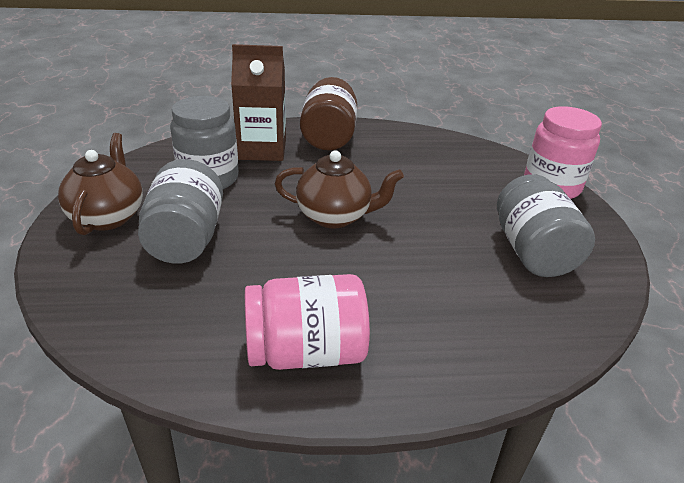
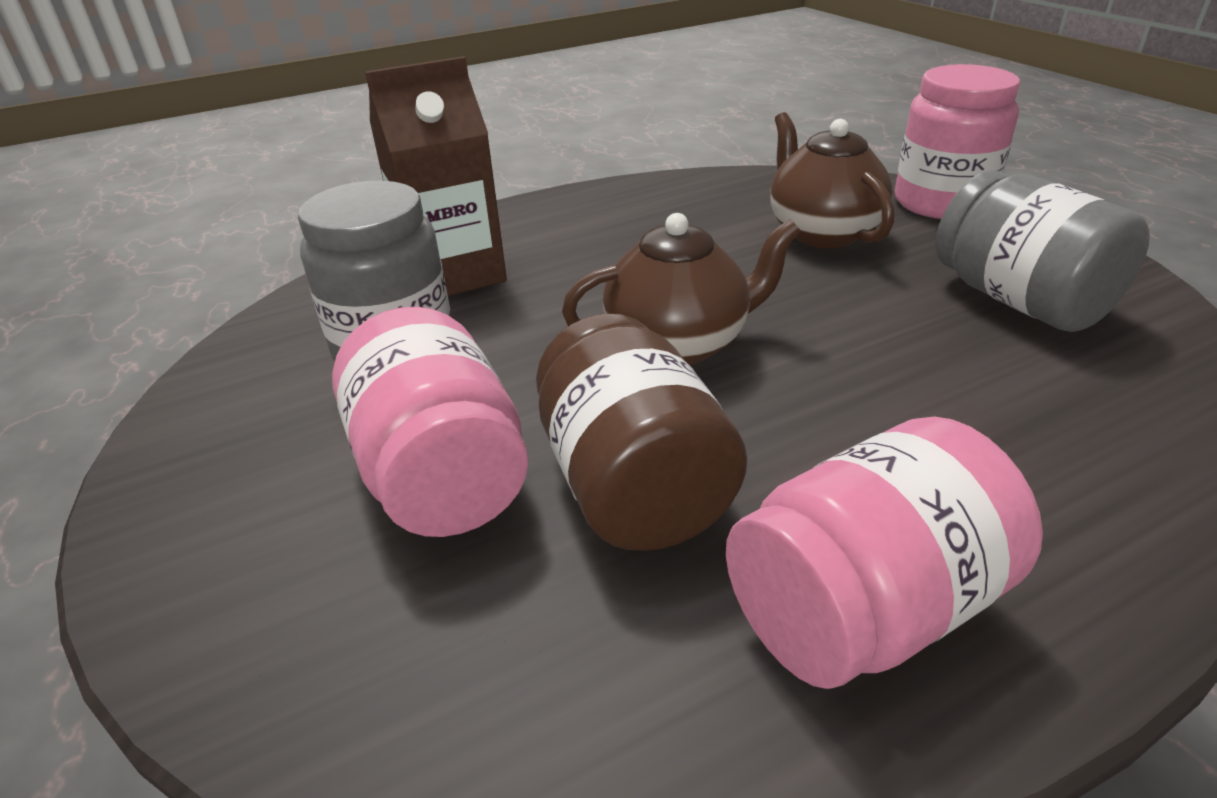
camera: 20 degrees left, 0 degrees up
brown teapot [58,133,143,235] -> brown teapot moved to [770,112,894,249]
grey jar [138,159,223,264] -> pink jar [332,307,528,537]
brown jar [300,77,357,150] -> brown jar moved to [536,313,747,551]

